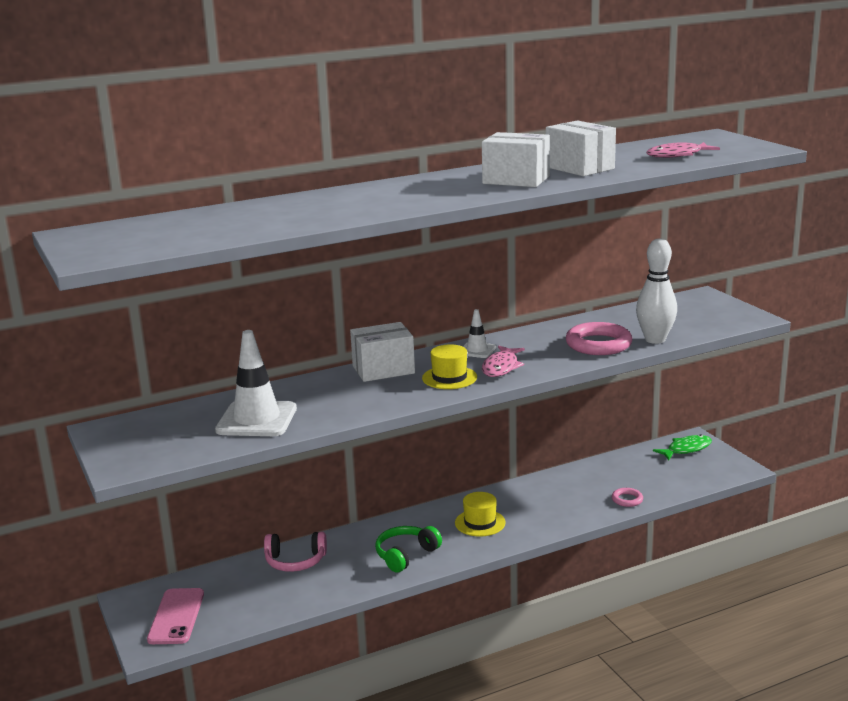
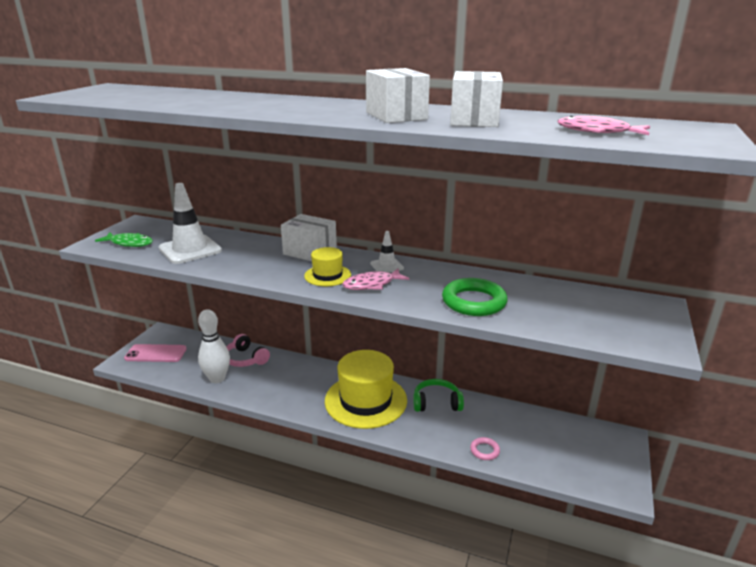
camera: 45 degrees right, 5 degrees up
pink phone [147,588,204,644] -> pink phone turned 45 degrees clockwise [124,344,187,362]
green headphones [375,526,442,573] -> green headphones moved to [413,379,464,412]
yellow hat [455,492,506,537] -> yellow hat [325,350,407,429], size x2.00
pink ring [566,322,632,355] -> green ring [442,278,508,316]
white bowling pin [636,239,677,344] -> white bowling pin moved to [198,309,230,383]
green fish [653,434,712,460] -> green fish moved to [95,232,153,247]

